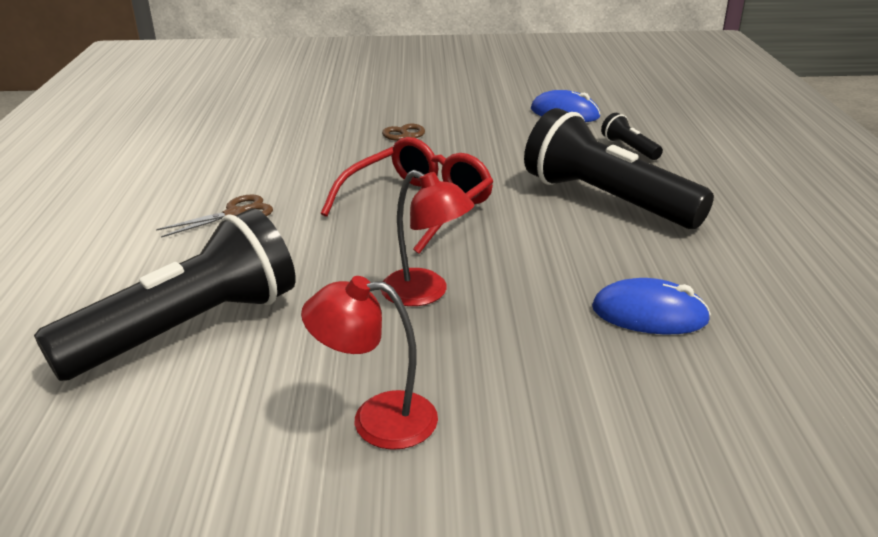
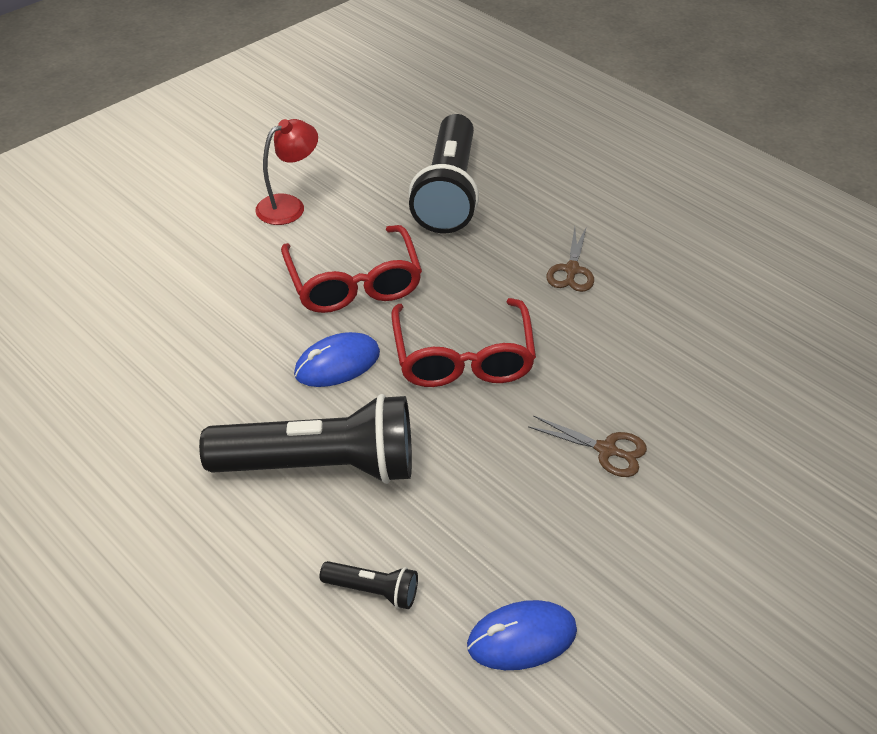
camera: 135 degrees right, 15 degrees up
red lamp [381,170,474,306] -> red glasses [281,225,422,313]
blue mouse [592,278,711,334] -> blue mouse moved to [294,332,380,387]

